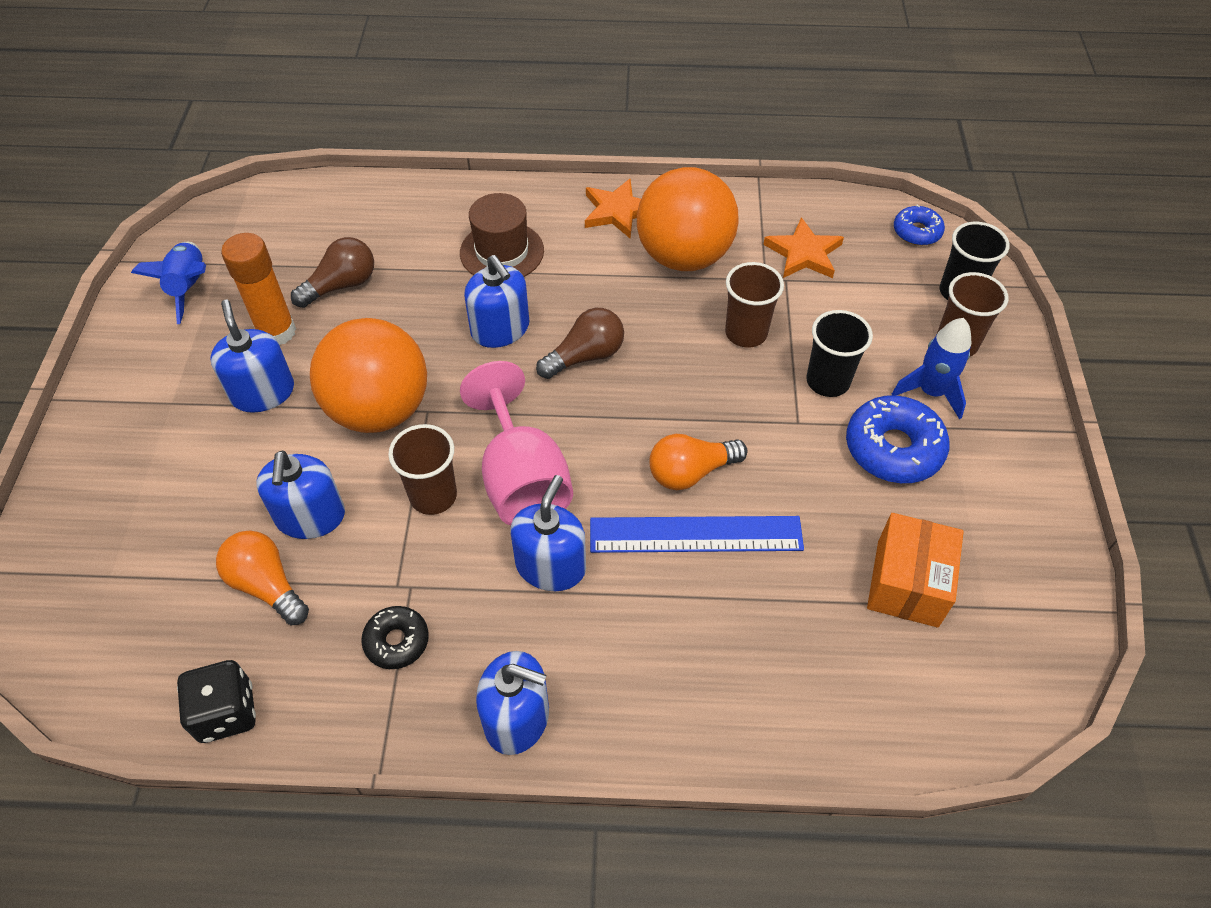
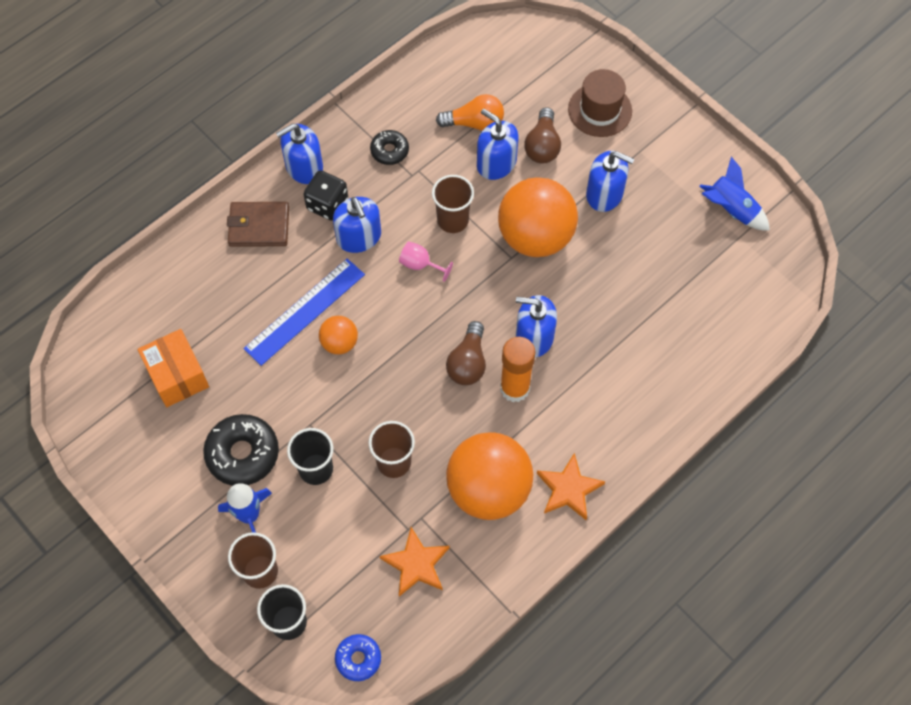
camera: 135 degrees right, 10 degrees up
black dice [177,660,256,743] -> black dice moved to [303,170,348,221]
orange glue stick [221,233,296,345] -> orange glue stick moved to [500,337,536,402]
brown light bulb [291,237,374,308] -> brown light bulb moved to [524,107,561,164]
brown hat [460,193,544,277] -> brown hat moved to [568,69,632,137]
pink goblet [460,361,573,526] -> pink goblet [399,241,453,282], size x0.46
orange light bulb [649,434,748,490] -> orange ball [319,316,358,354]
blue donut [846,395,949,483] -> black donut [203,414,279,486]
none -> brown wallet [227,202,289,247]

